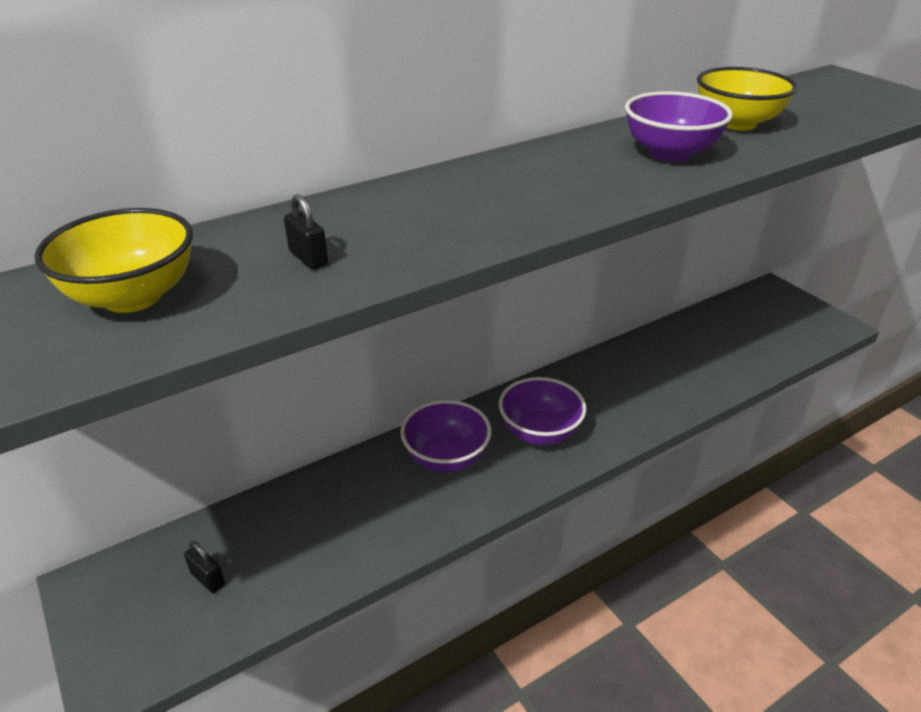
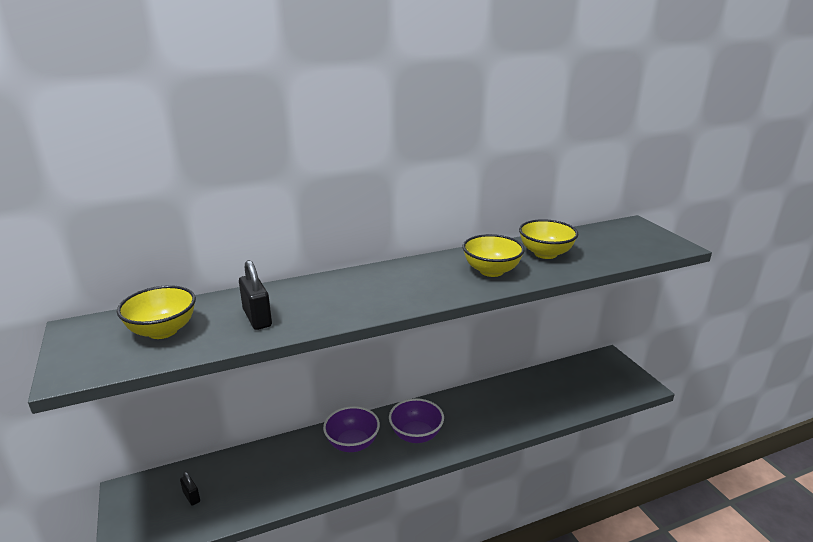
camera: 10 degrees right, 10 degrees down
black padlock [284,194,328,270] -> black padlock [239,260,272,330], size x1.74
purple bowl [625,91,733,162] -> yellow bowl [462,234,525,277]

